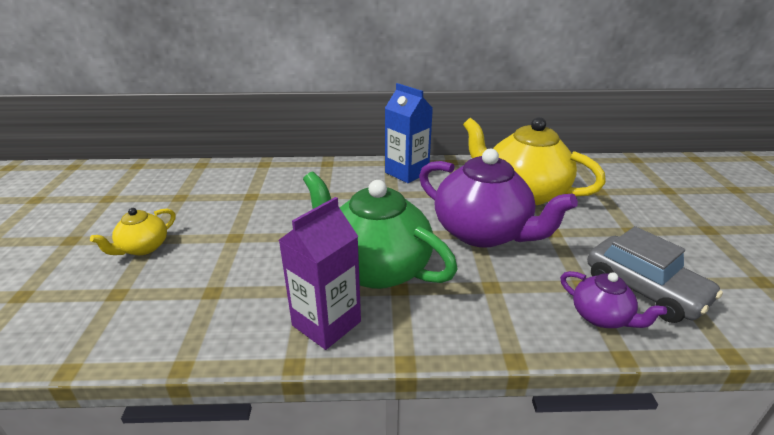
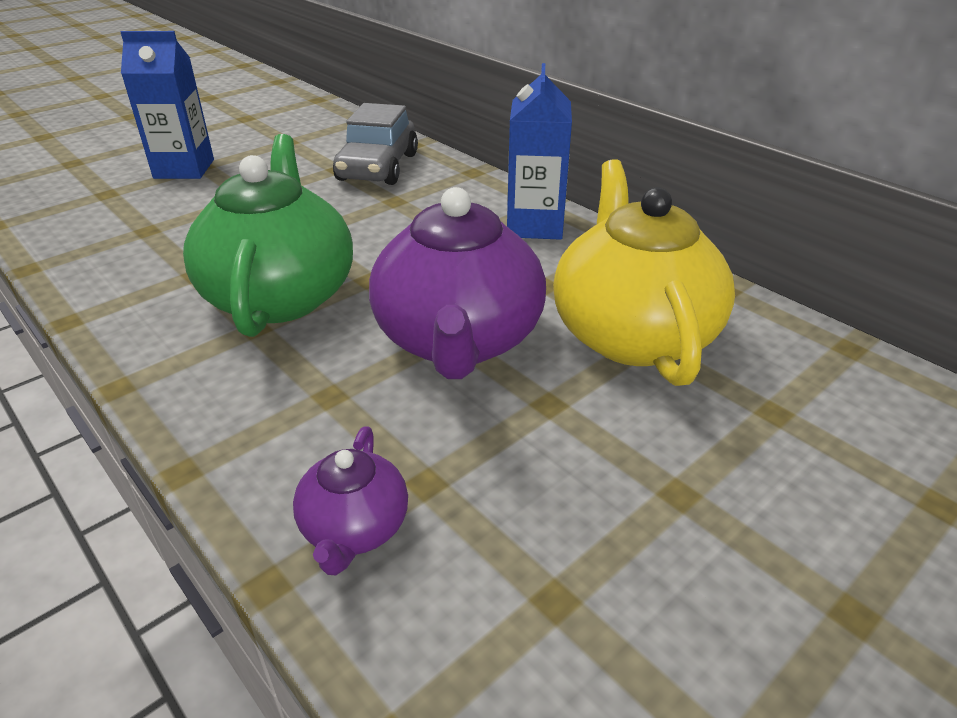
camera: 50 degrees right, 5 degrees up
yellow teapot [90,208,176,255] -> blue carton [121,31,214,179]
purple carton [279,197,361,350] -> none
grey car [587,226,723,323] -> grey car moved to [333,103,418,185]

